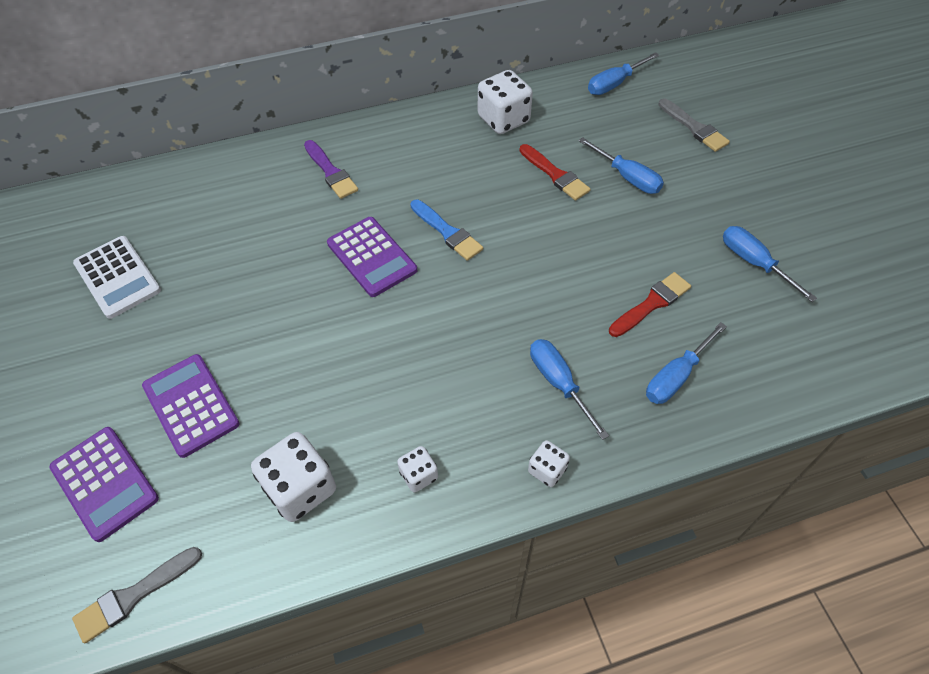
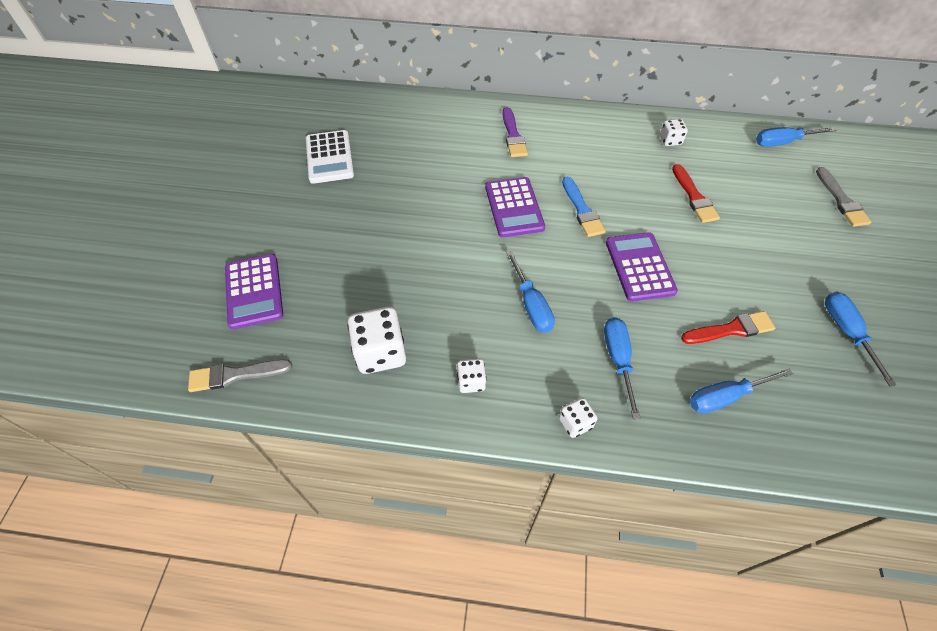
camera: 25 degrees right, 0 degrees up
purple calculator [142,354,240,458] -> purple calculator moved to [606,232,678,301]
white dice [478,70,533,134] -> white dice [660,119,688,146], size x0.54
blue screwdriver [579,137,664,194] -> blue screwdriver moved to [506,251,555,333]

